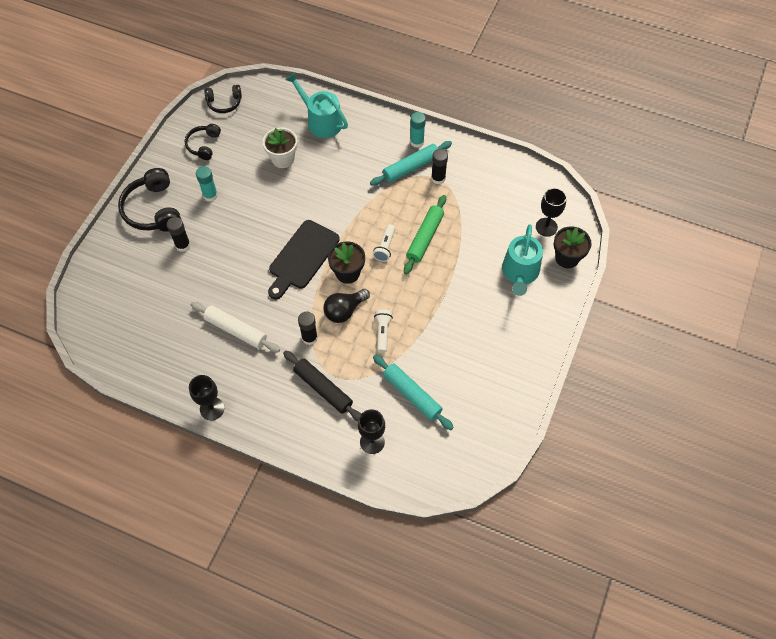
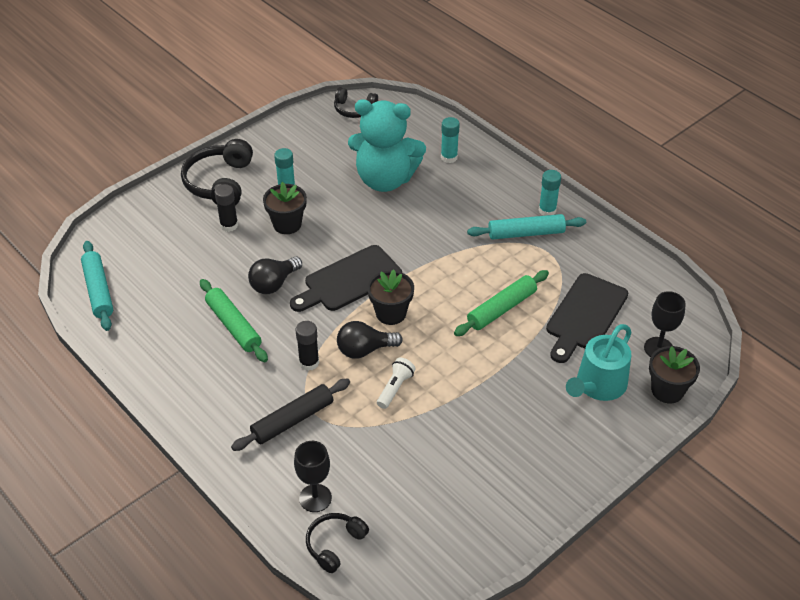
camera: 25 degrees right, 15 degrees down
black headphones [185,124,221,160] -> black headphones moved to [306,513,369,573]
black goblet [189,375,224,420] -> none
white rolling pin [191,302,280,353] -> green rolling pin [200,279,268,362]
white flower pot [263,127,298,168] -> turquoise teddy bear [348,99,426,192]
black rolling pin [283,350,361,421] -> black rolling pin turned 75 degrees clockwise [231,379,350,451]
turquoise watering can [286,72,348,138] -> turquoise glue stick [441,117,460,163]
white flashlight [373,224,395,262] -> none
turquoise rolling pin [373,355,454,430] -> turquoise rolling pin moved to [81,241,113,331]
black glue stick [431,149,448,184] -> none
none -> black light bulb [248,257,302,294]
none -> black flower pot [263,182,307,234]
none -> black cutting board [546,273,628,363]

